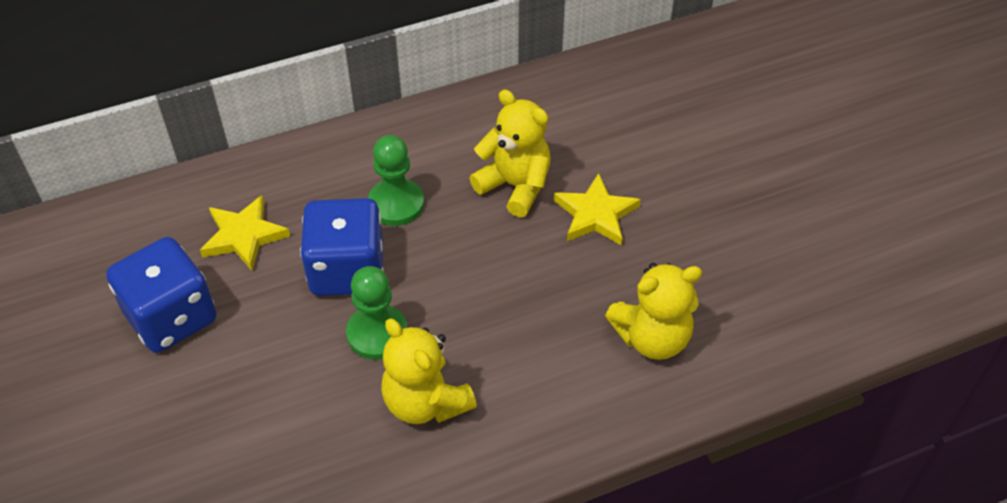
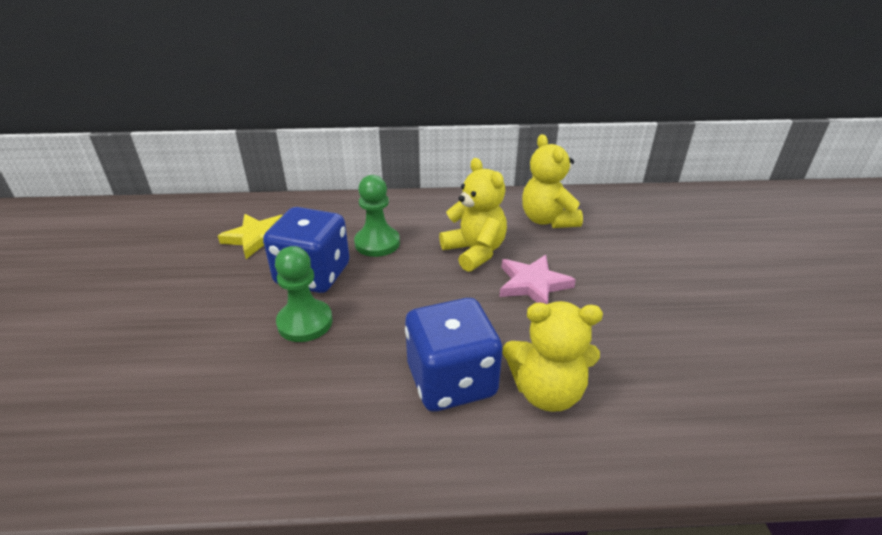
camera: 20 degrees right, 15 degrees down
blue dice [106,237,217,353] -> blue dice moved to [405,298,503,412]
yellow teddy bear [381,318,477,424] -> yellow teddy bear moved to [522,134,583,228]
yellow star [554,173,641,246] -> pink star [499,255,576,304]

